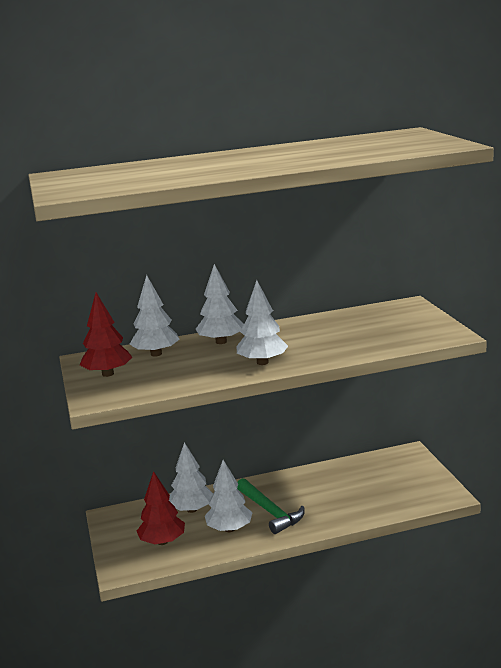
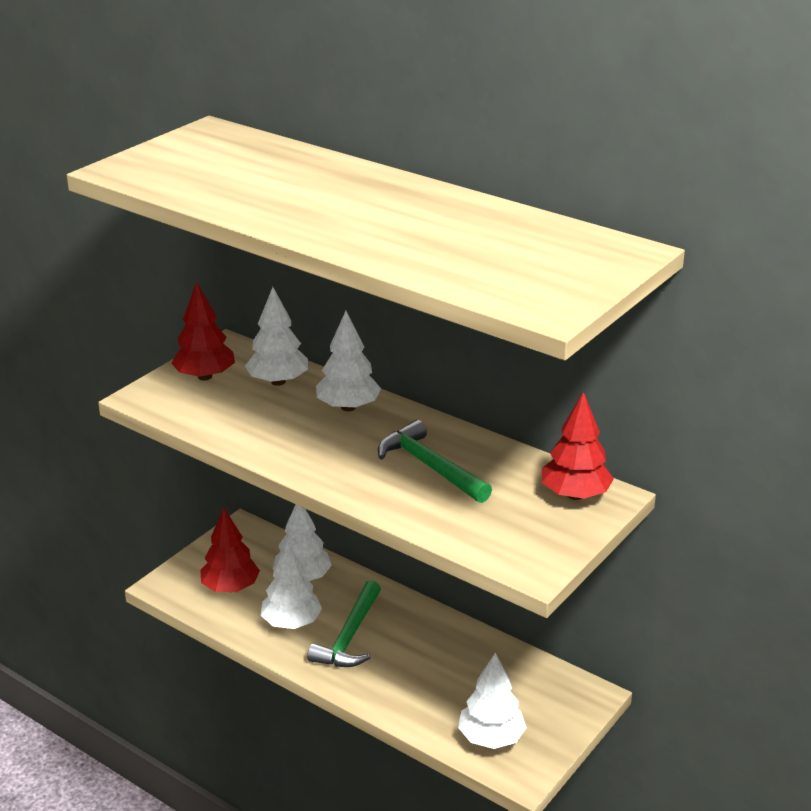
camera: 50 degrees right, 10 degrees up
white tree [237,280,288,365] -> white tree moved to [458,653,527,749]
none -> green hammer [378,420,492,503]
none -> red tree [542,392,614,500]

